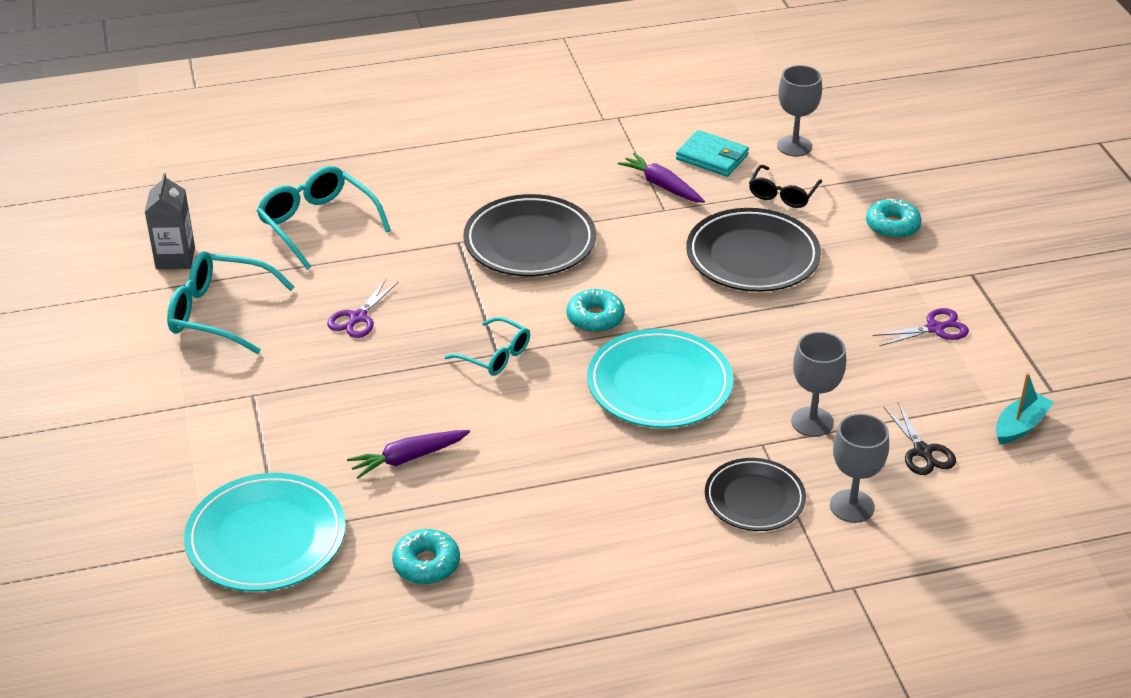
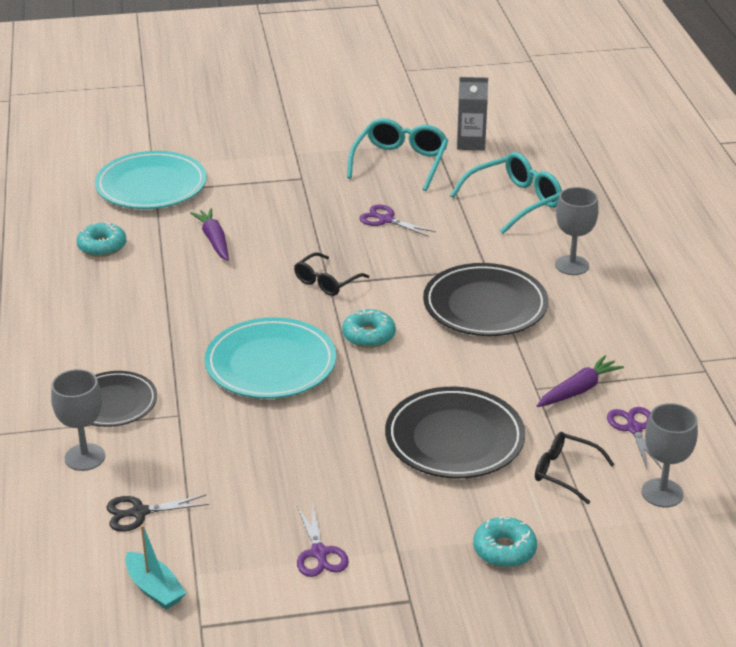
camera: 95 degrees right, 5 degrees down
turquoise glasses [444,317,530,376] -> black glasses [294,252,369,296]
turquoise wallet [676,130,749,177] -> purple scissors [607,407,662,469]
grey goblet [791,332,846,437] -> grey goblet moved to [555,187,599,275]

